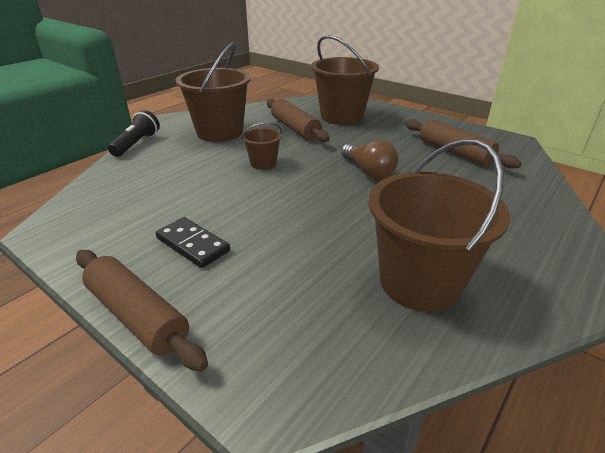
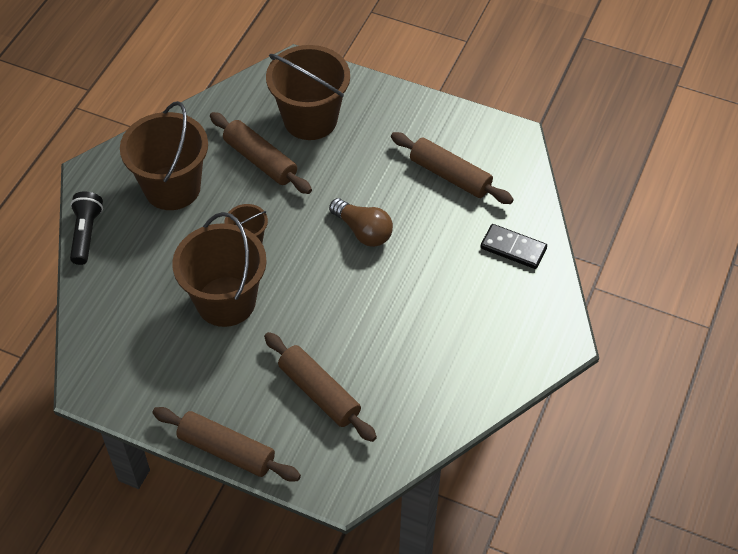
camera: 15 degrees left, 20 degrees up
black domino [156,217,230,268] -> black domino moved to [480,224,547,269]
brown bucket [369,139,510,312] -> brown bucket moved to [172,212,267,327]
none -> brown rolling pin [264,332,377,442]

